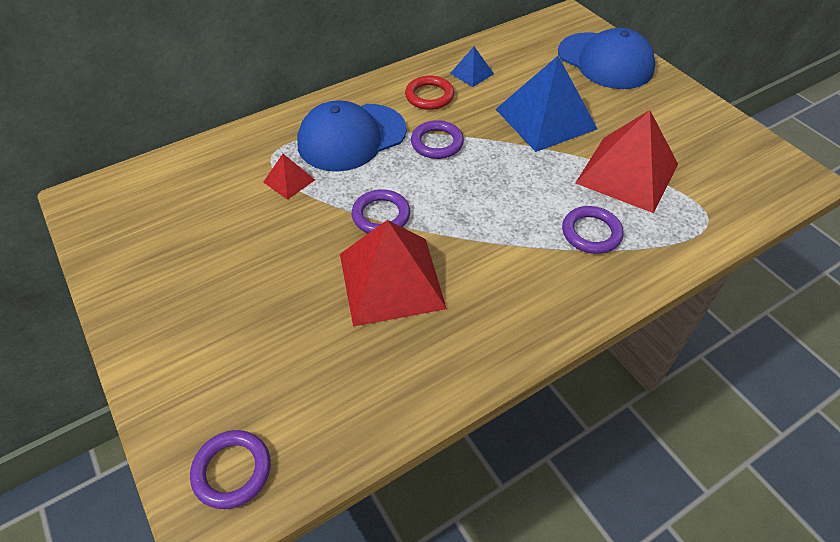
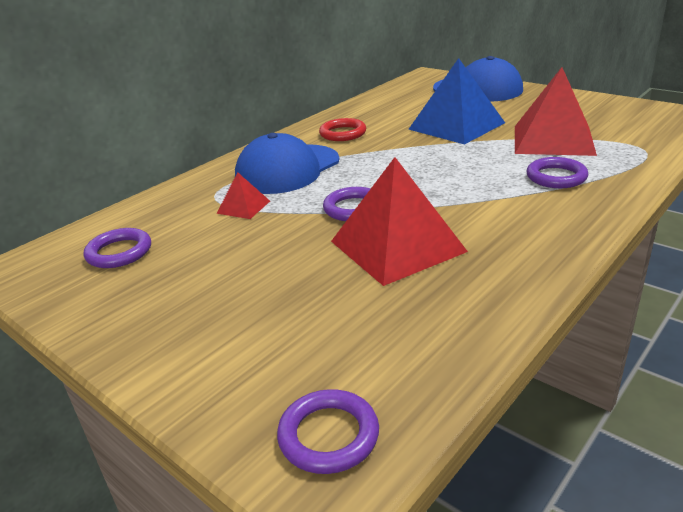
camera: 15 degrees left, 20 degrees down
purple ring [411,120,464,159] -> purple ring moved to [84,228,151,268]
blue pyramid [450,47,494,87] -> none

